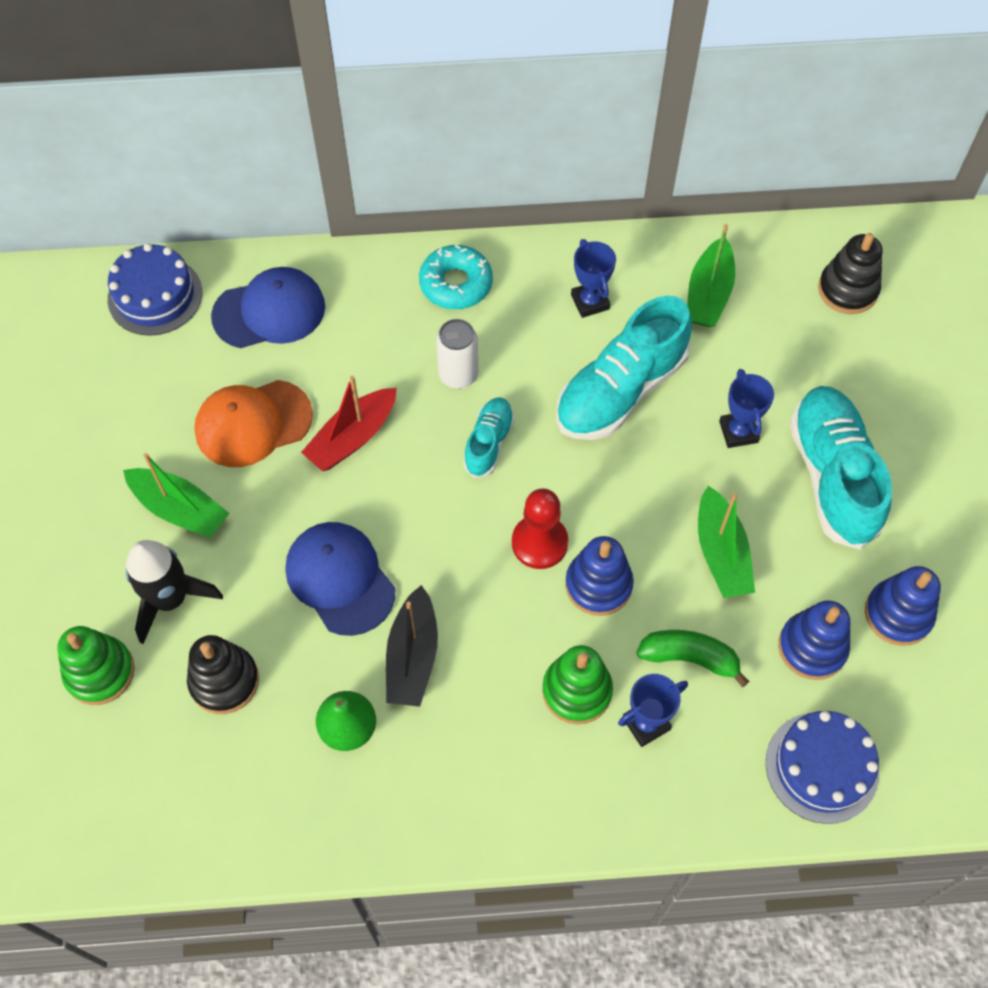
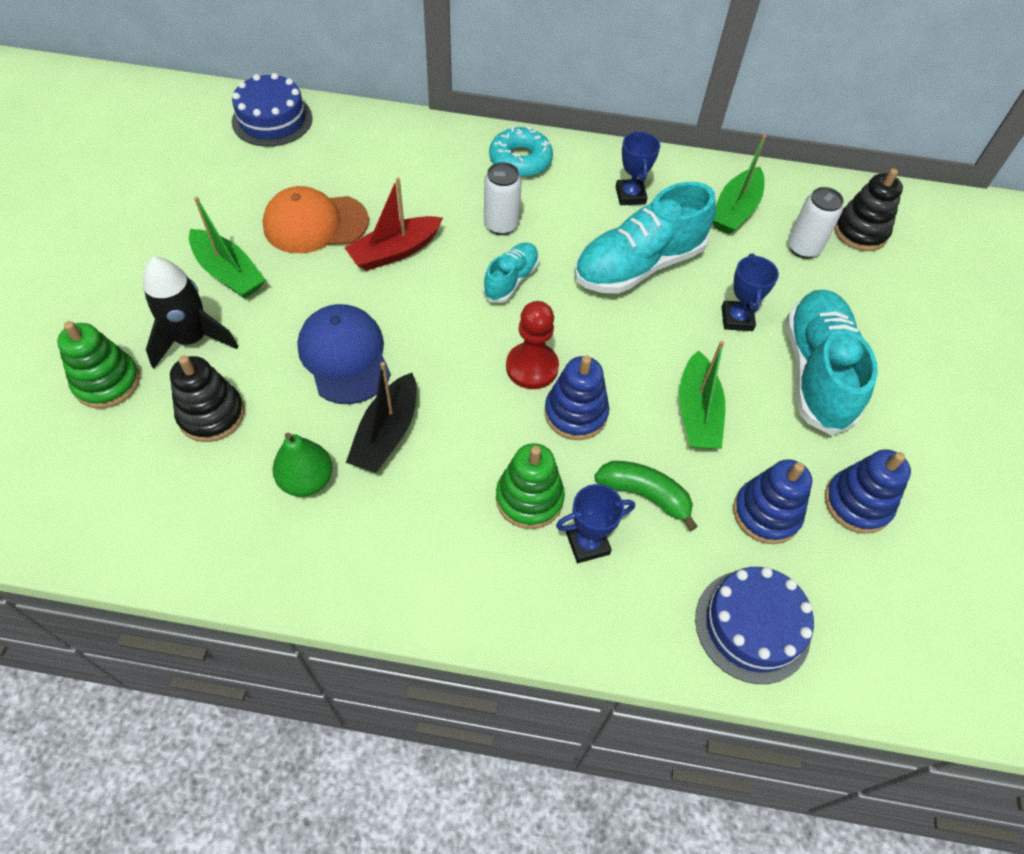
camera: 10 degrees right, 5 degrees down
blue cap [211,267,325,348] -> none
none -> white can [788,187,844,259]

